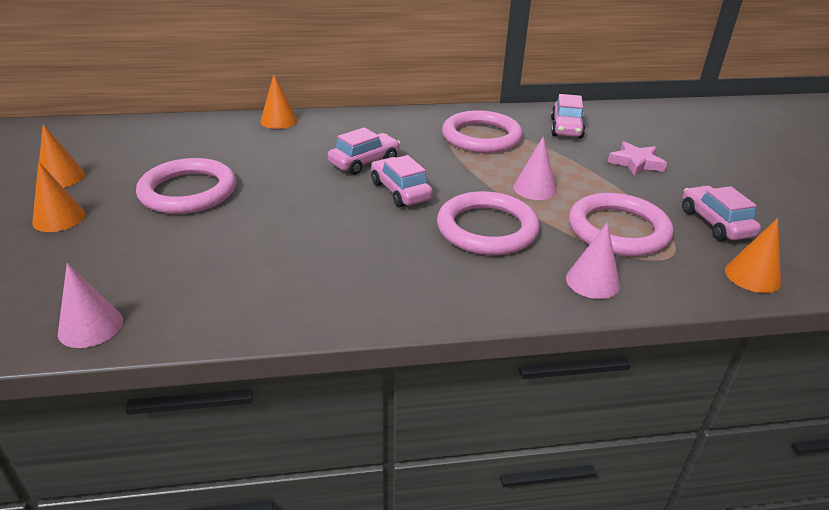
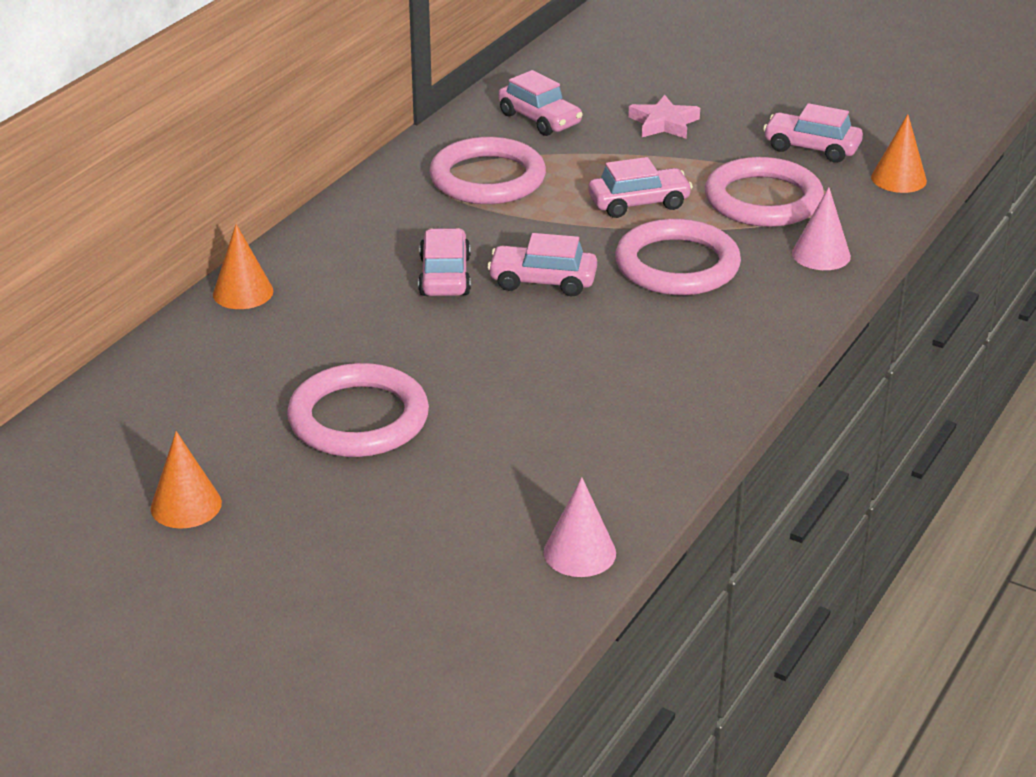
camera: 50 degrees left, 0 degrees up
orange cone [32,161,86,232] -> none
pink cone [513,136,557,200] -> pink car [588,157,693,218]

